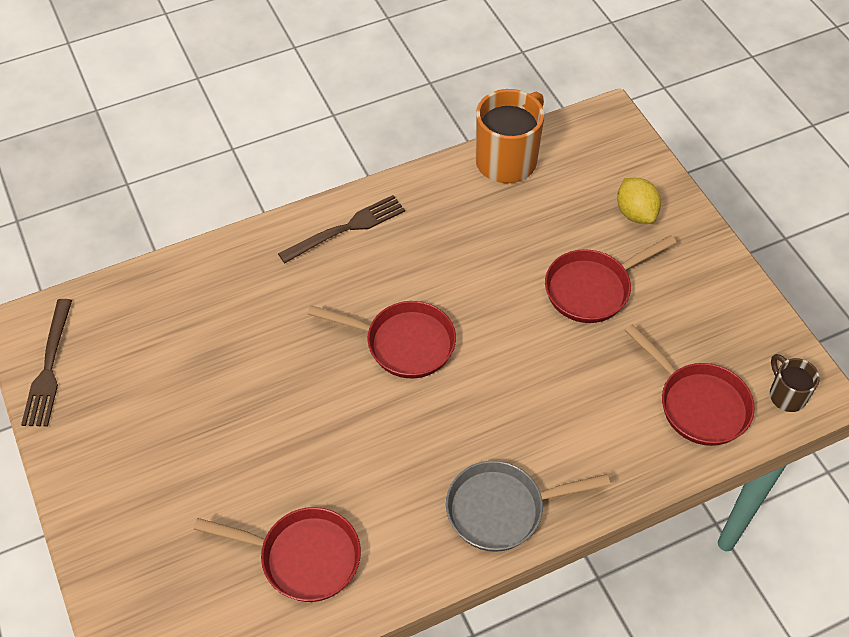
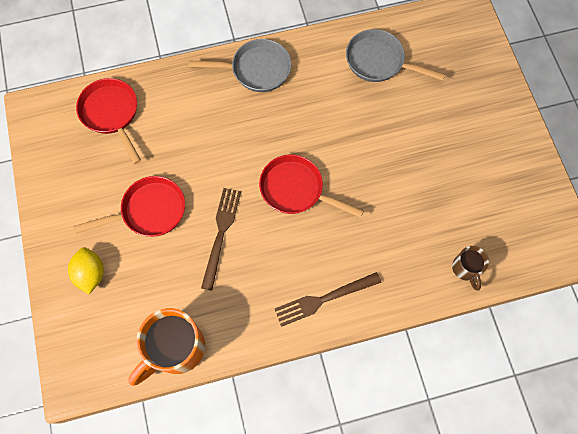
camera: 170 degrees left, 15 degrees up
brown fork [21,299,72,427] -> brown fork moved to [201,188,241,291]
red pan [193,507,361,602] -> grey pan [346,29,446,82]
brown mug [770,354,820,412] -> brown mug moved to [452,246,489,291]

